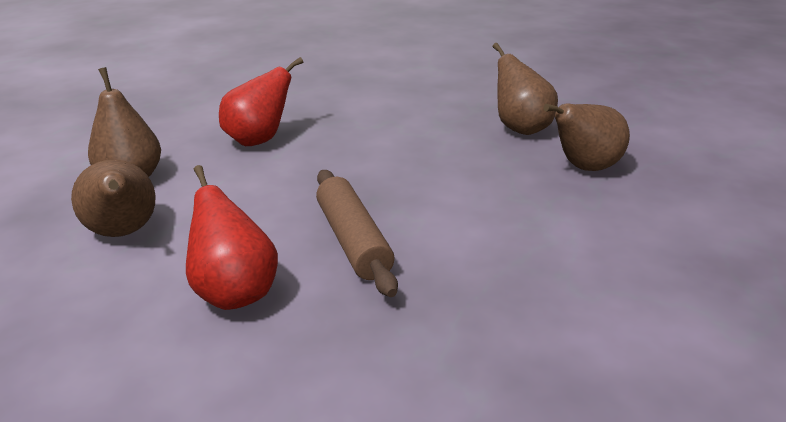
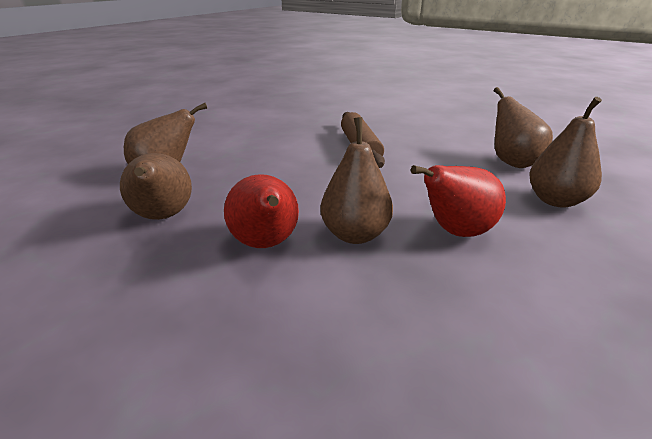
camera: 170 degrees left, 0 degrees up
red pear [186,165,278,310] -> red pear moved to [224,174,299,248]
none -> brown pear [320,117,393,244]

